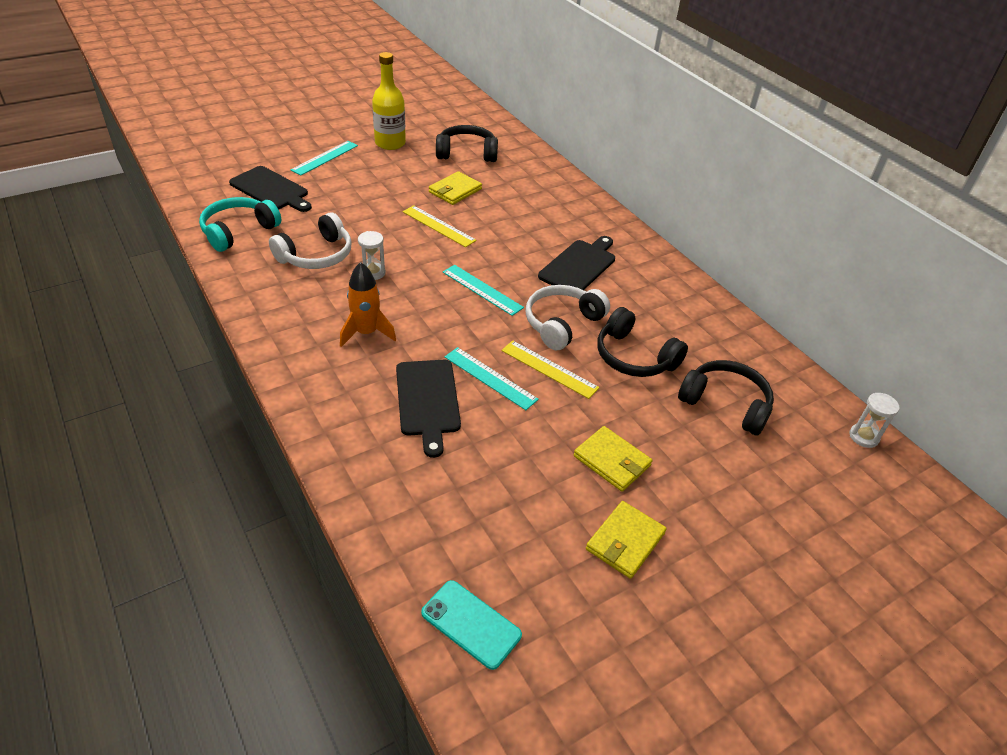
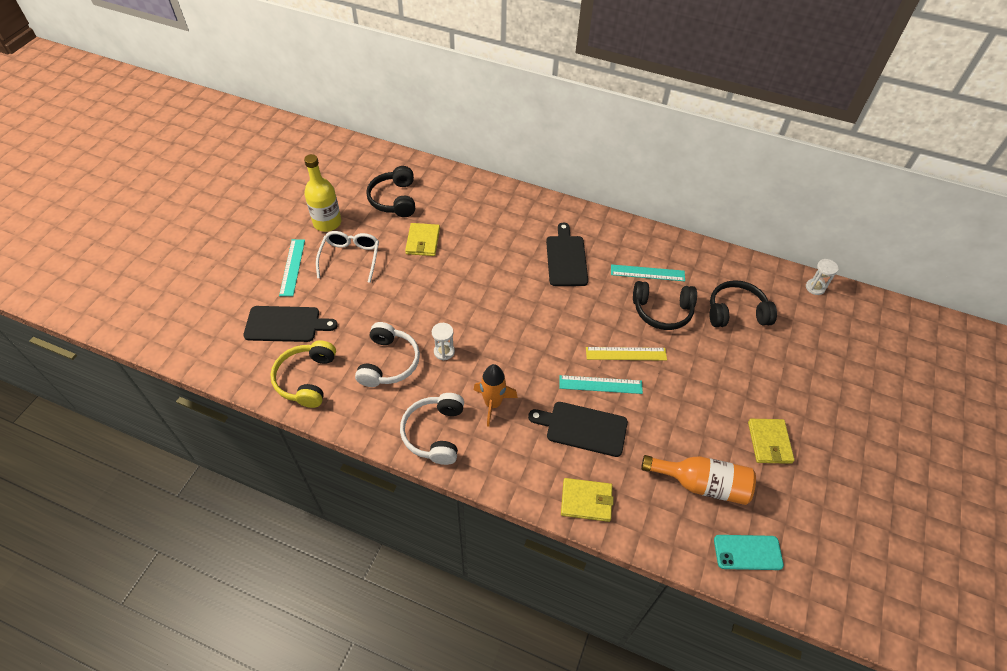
camera: 35 degrees left, 10 degrees up
turquoise headphones [199,197,281,252] -> yellow headphones [270,340,336,408]
black cutting board [396,360,461,458] -> black cutting board turned 150 degrees clockwise [528,402,628,457]
yellow ruler [403,205,477,247] -> none
black headphones [436,125,498,162] -> black headphones turned 60 degrees counterclockwise [366,166,415,217]
turquoise ruler [443,265,524,316] -> turquoise ruler moved to [611,264,685,281]
white headphones [526,285,610,350] -> white headphones moved to [400,393,464,465]
yellow wallet [574,426,652,492] -> yellow wallet moved to [561,478,614,522]
none -> white glasses [316,231,379,283]
none -> orange bottle [641,455,756,505]

